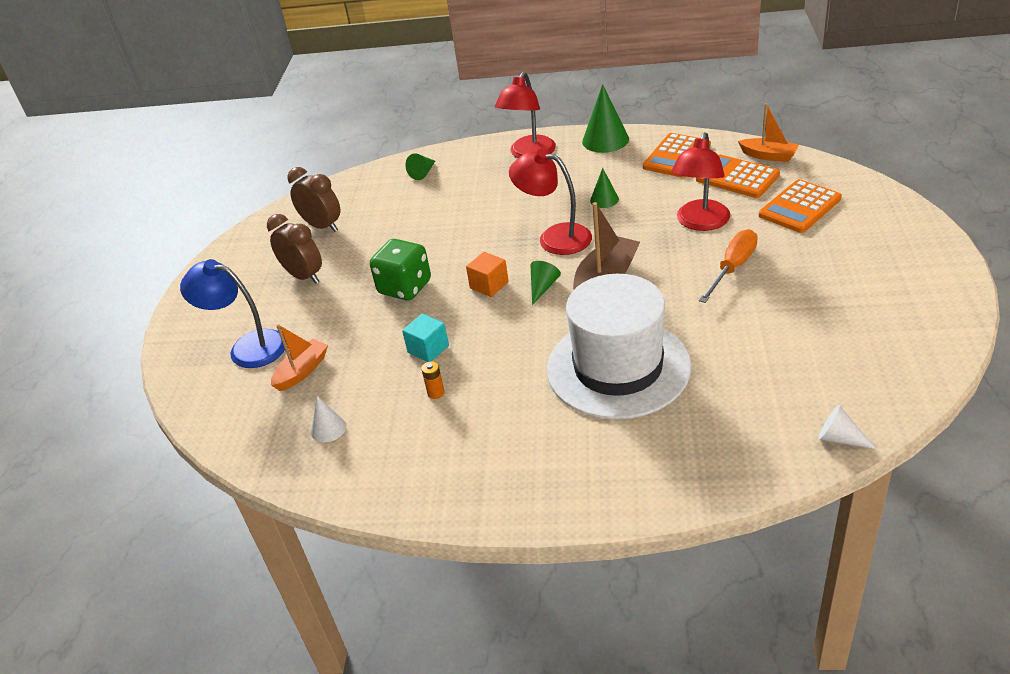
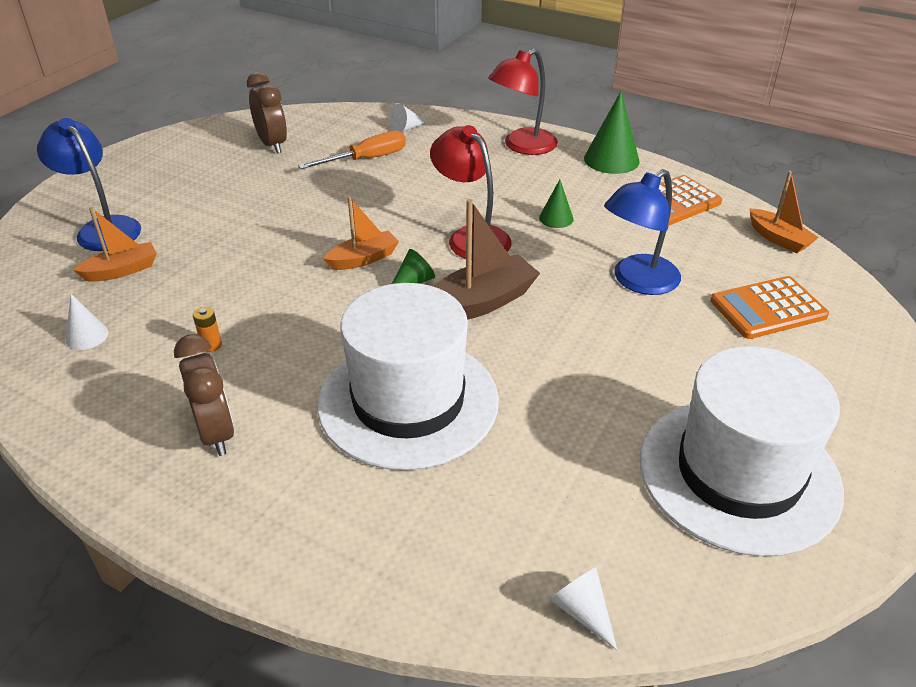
camera: 20 degrees right, 0 degrees up
brown clock [267,214,322,284] -> brown clock moved to [174,334,234,456]
green dice [370,239,431,300] -> none
turquoise cube [402,314,449,362] -> none
green cone [405,153,435,180] -> white cone [389,104,428,133]
orange cube [466,252,509,297] -> orange boat [323,196,399,270]
red lamp [671,132,730,231] -> blue lamp [604,169,681,295]
orange calculator [696,154,780,198] -> none
orange screwdriver [699,229,758,303] -> orange screwdriver moved to [298,131,406,169]
none -> white hat [640,346,844,556]

